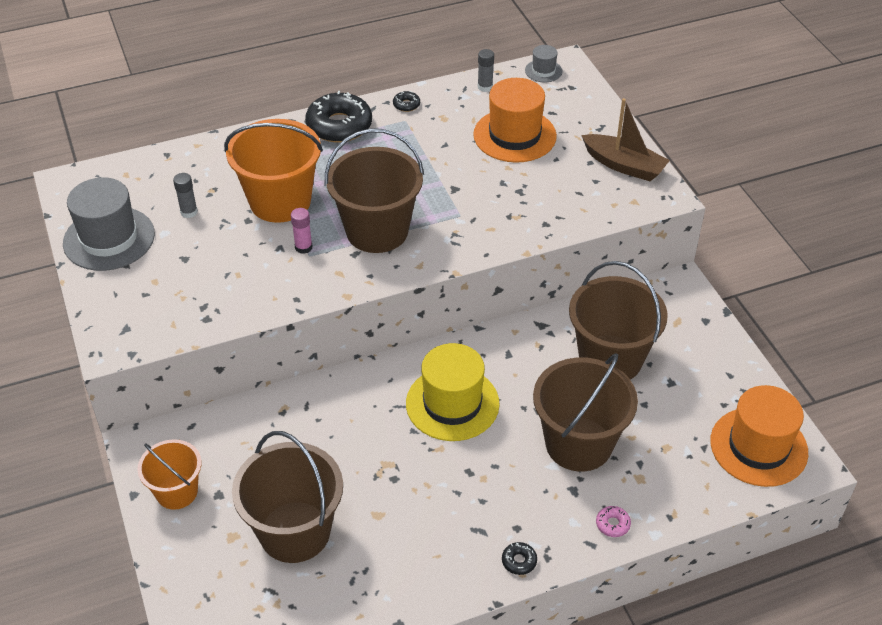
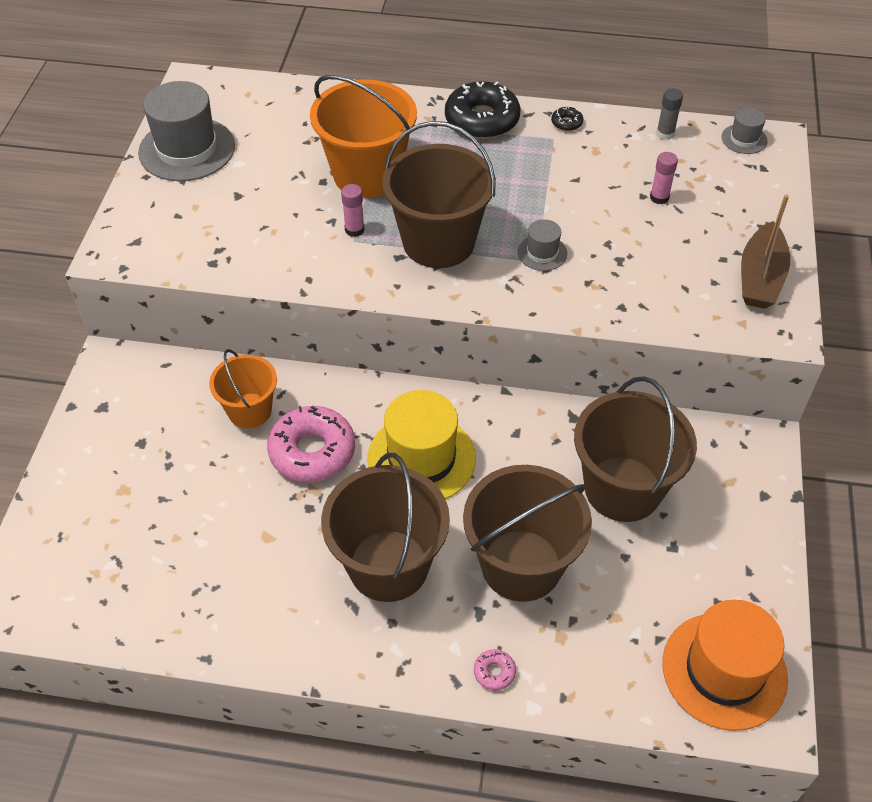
camera: 30 degrees right, 5 degrees up
orange bucket [137,439,202,510] -> orange bucket moved to [209,349,277,428]
grey glue stick [173,173,198,218] -> none
brown bucket [232,431,343,563] -> brown bucket moved to [321,453,450,602]
orange hat [473,78,557,163] -> pink glue stick [650,152,678,204]
black donut [502,542,537,575] -> none
brown boat [581,98,670,181] -> brown boat turned 45 degrees clockwise [741,195,790,309]
none -> pink donut [267,406,355,482]
none -> grey hat [518,219,567,271]

